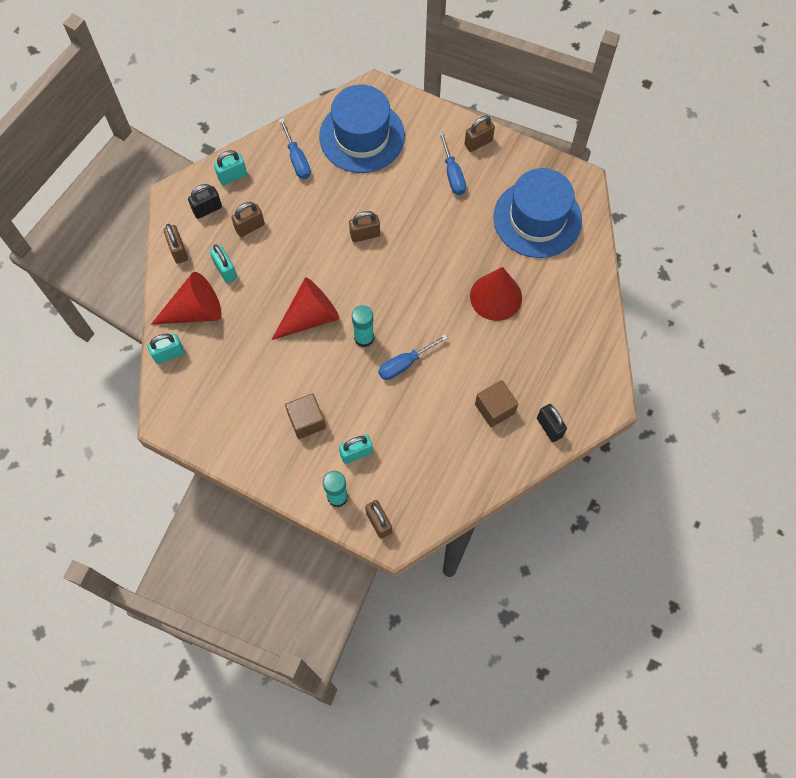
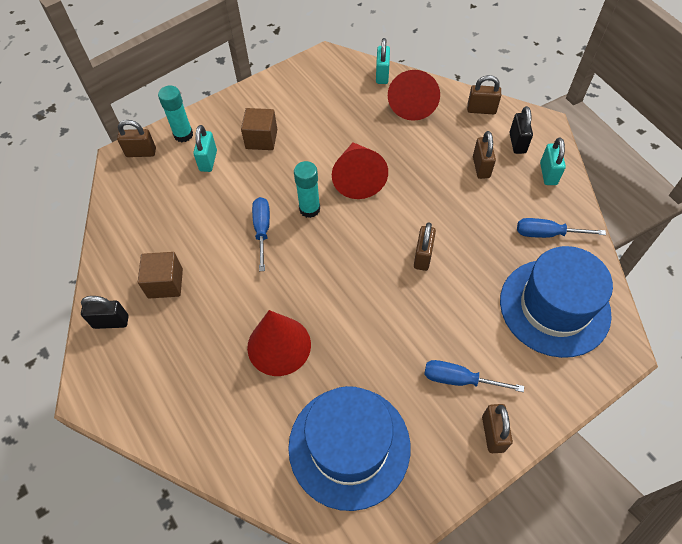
camera: 120 degrees right, 10 degrees down
turquoise padlock [210,245,237,283] -> none

